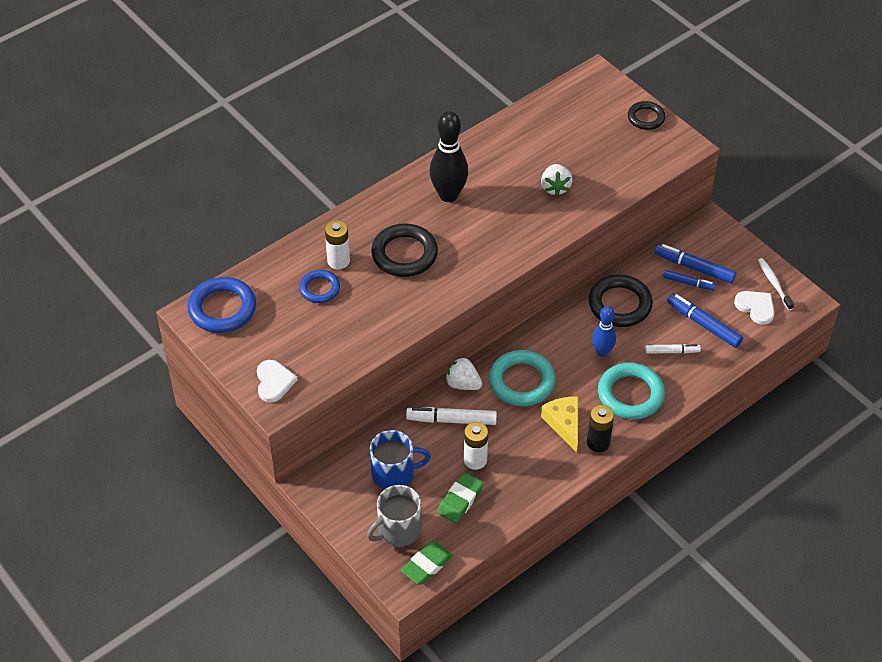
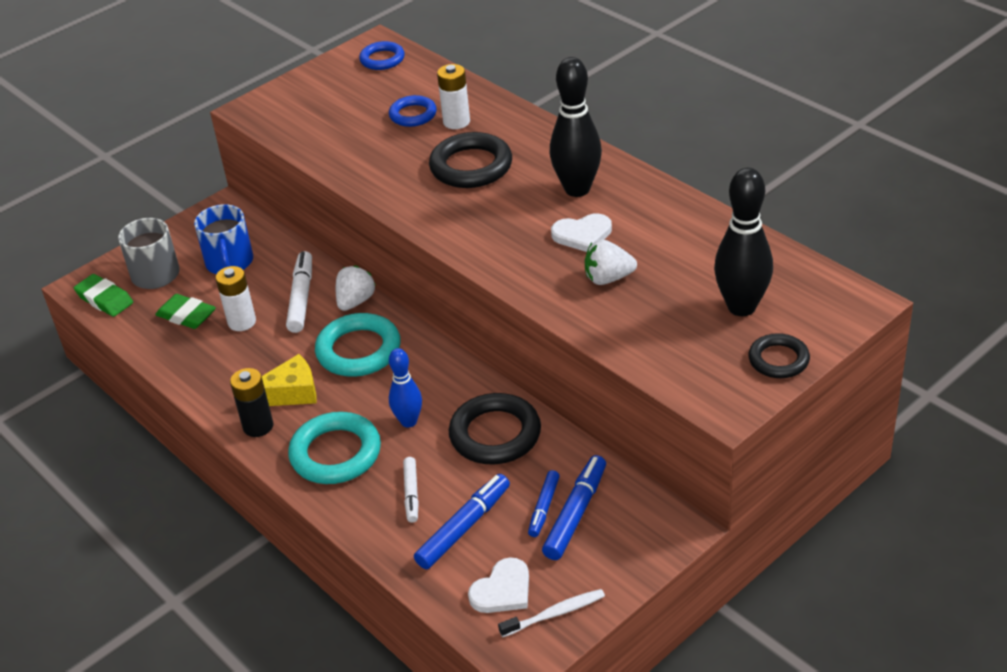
camera: 90 degrees right, 10 degrees down
blue ring [187,277,256,333] -> blue ring [359,41,405,70], size x0.61
white heart [257,360,298,402] -> white heart moved to [551,213,612,252]
none -> black bowling pin [714,168,773,316]

